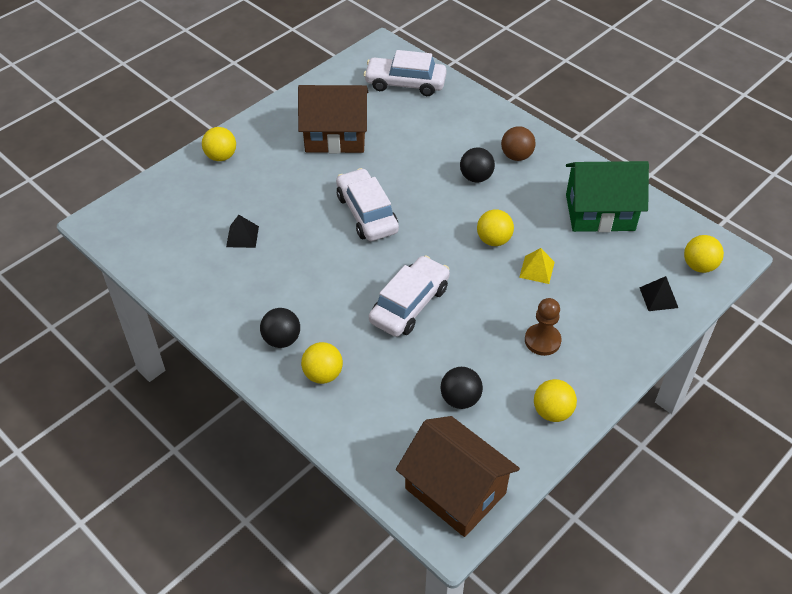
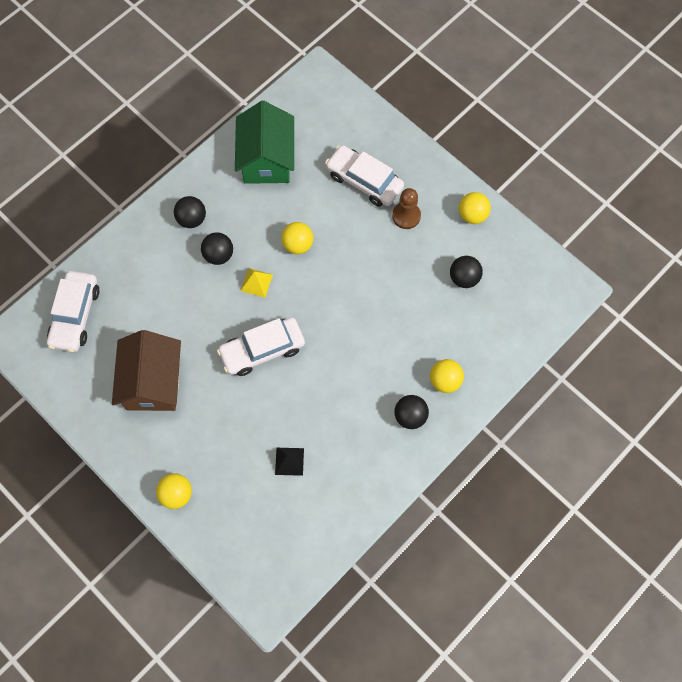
camera: 90 degrees left, 20 degrees up
white car [369,256,450,337] -> white car moved to [325,145,404,207]
brown house [396,416,520,537] -> none
brown ball [501,126,536,161] -> black ball [174,196,206,228]
yellow pyramid [519,248,555,284] -> yellow pyramid moved to [241,268,273,298]
black pyramid [640,276,678,311] -> none
yellow ball [684,235,724,273] -> none

